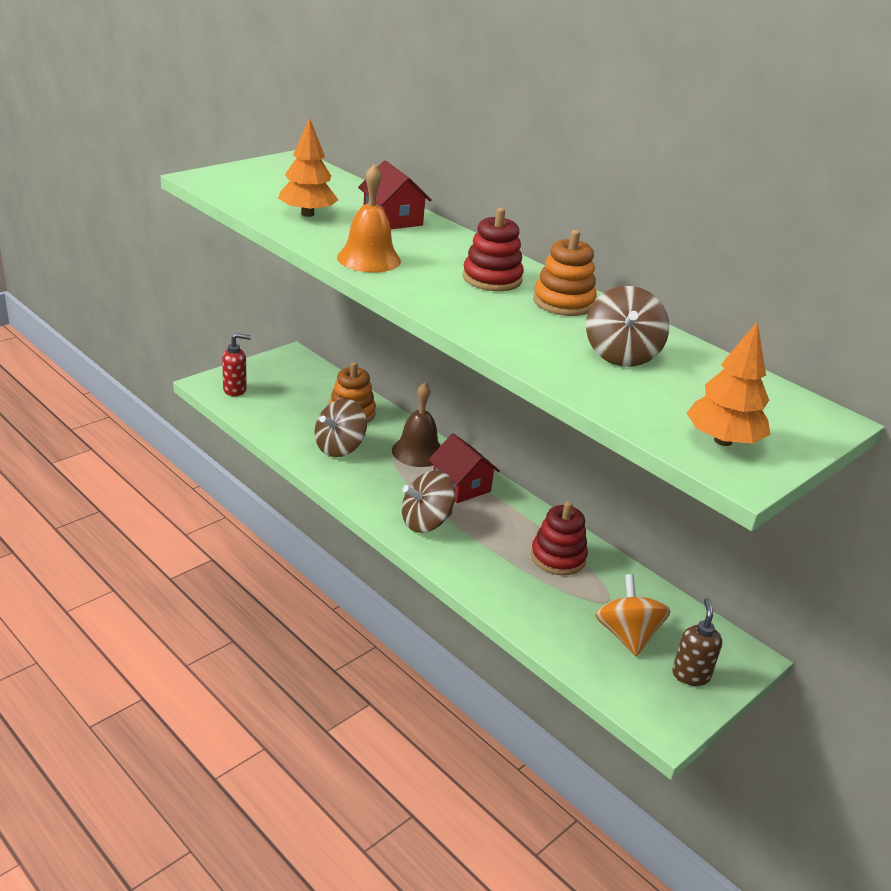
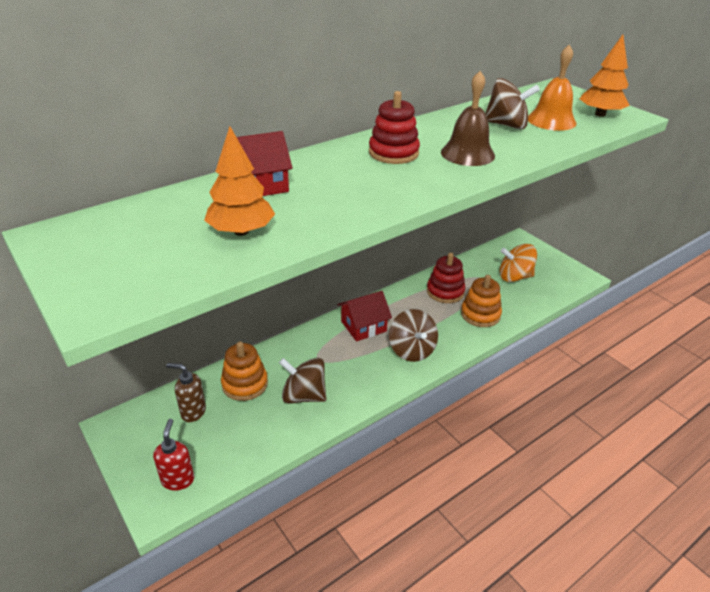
camera: 80 degrees left, 5 degrees up
brown spinning top [315,399,367,457] -> brown spinning top turned 150 degrees clockwise [279,358,326,404]
orange bell [337,164,401,273] -> orange bell moved to [528,45,577,131]
brown bell [392,382,441,467] -> brown bell moved to [441,71,495,166]
orange stacking toy [533,230,597,316] -> orange stacking toy moved to [461,275,502,327]
brown soap dispenser [672,598,722,686] -> brown soap dispenser moved to [166,363,206,422]

